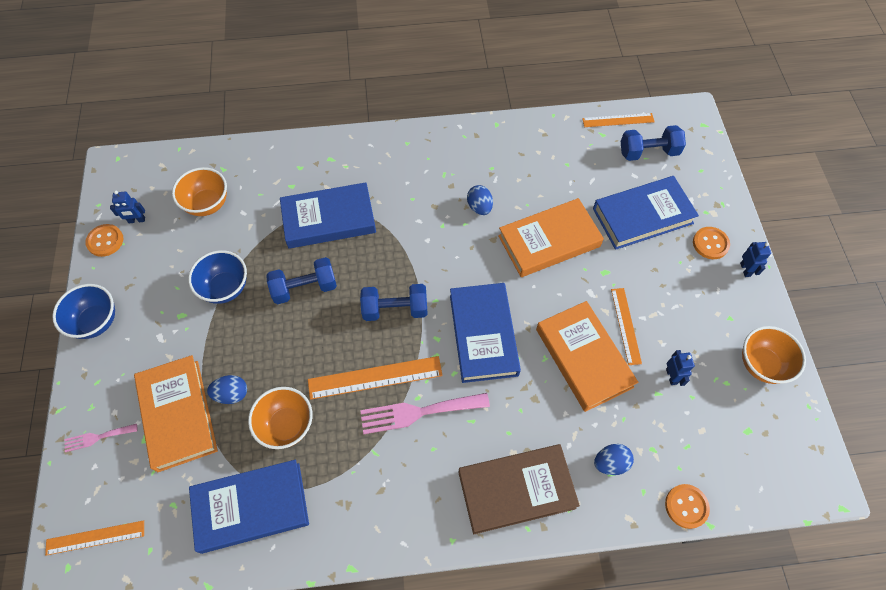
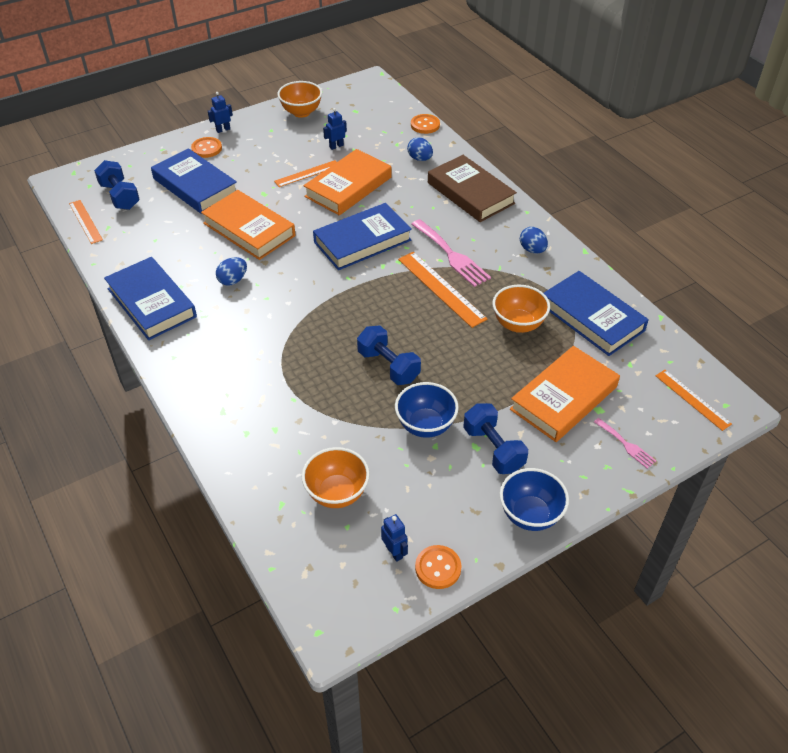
camera: 115 degrees left, 15 degrees down
blue egg [207,375,247,404] -> blue egg moved to [520,227,548,253]
blue book [280,182,376,249] -> blue book moved to [104,257,197,340]
blue dumbbell [360,284,428,321] -> blue dumbbell moved to [463,403,528,474]

